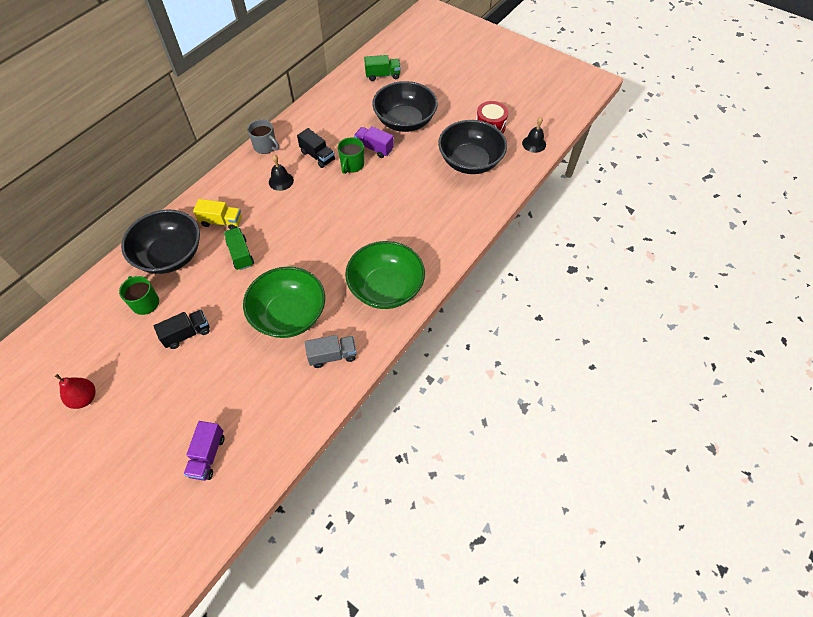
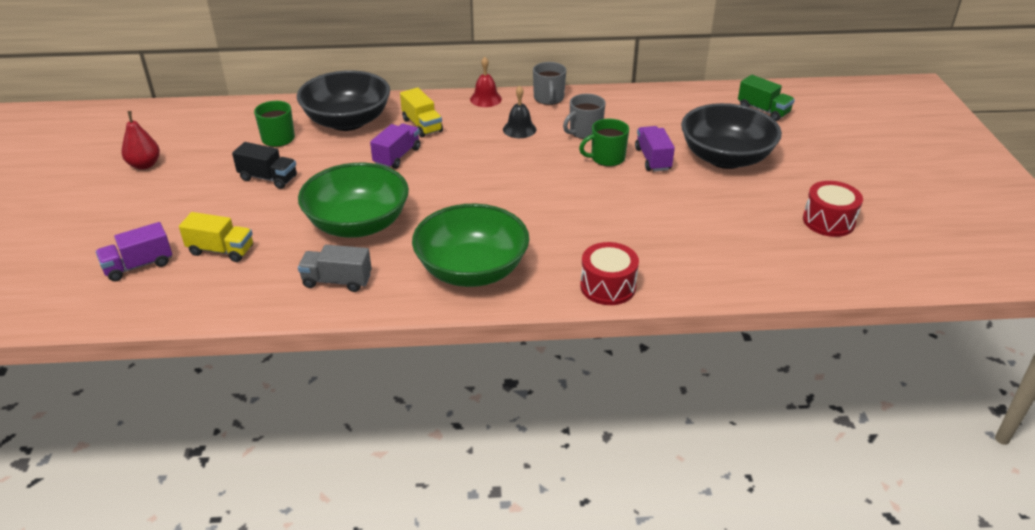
camera: 50 degrees right, 20 degrees down
green truck [224,227,254,270] -> purple truck [370,123,420,169]
black truck [297,128,335,168] -> grey mug [563,94,605,139]
grey truck [305,335,357,368] -> grey truck turned 150 degrees clockwise [298,245,372,292]
black bowl [438,120,507,174] -> none
black bell [522,117,546,153] -> none
none -> yellow truck [179,212,253,262]
none -> red bell [470,57,502,107]
none -> red drum [580,242,639,305]

